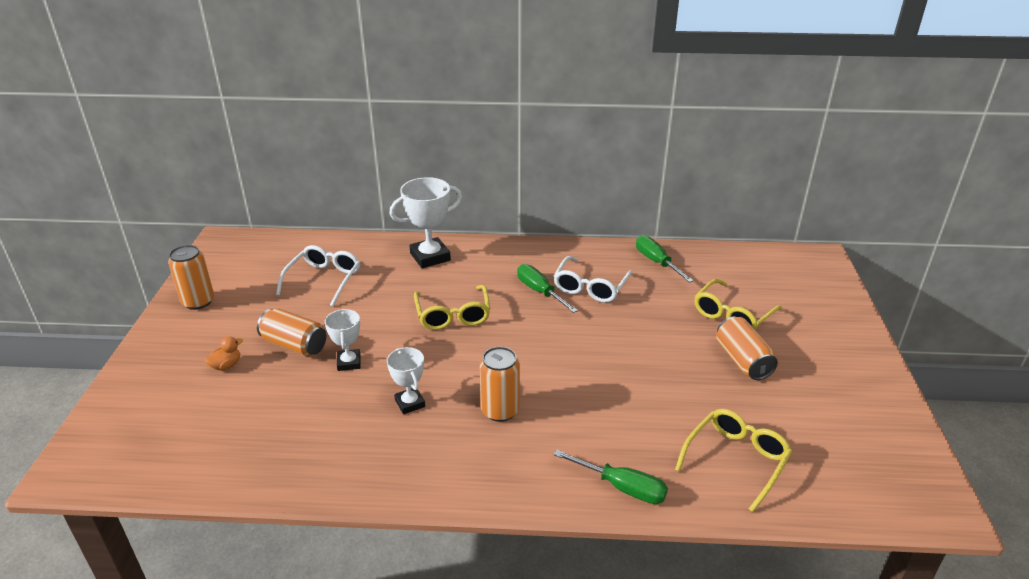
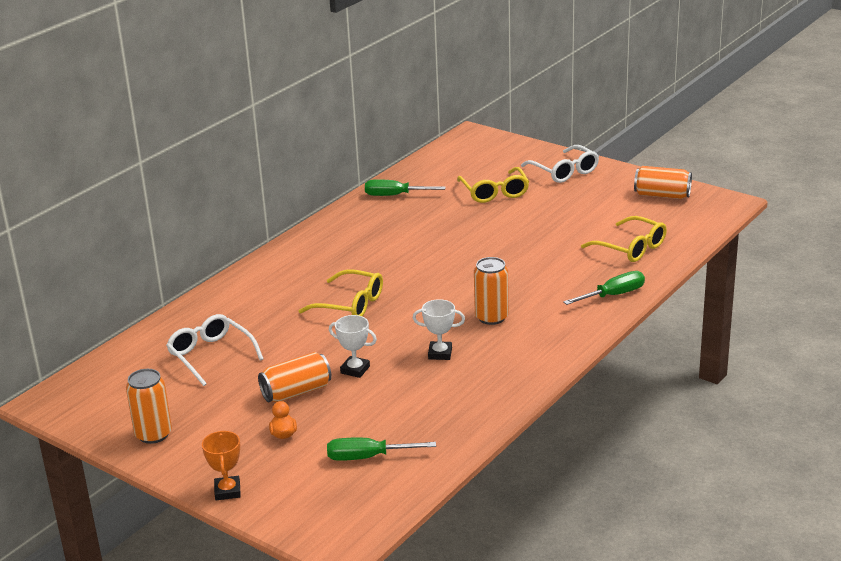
camera: 55 degrees left, 5 degrees down
white trophy [389,177,462,268] -> none
green screwdriver [517,264,578,313] -> green screwdriver moved to [327,438,436,461]
white glasses [554,256,633,303] -> white glasses moved to [521,145,599,183]
yellow glasses [675,409,792,512] -> yellow glasses turned 150 degrees clockwise [581,216,667,262]
orange can [716,317,778,380] -> orange can moved to [634,166,692,199]
none -> orange trophy [202,431,241,500]

